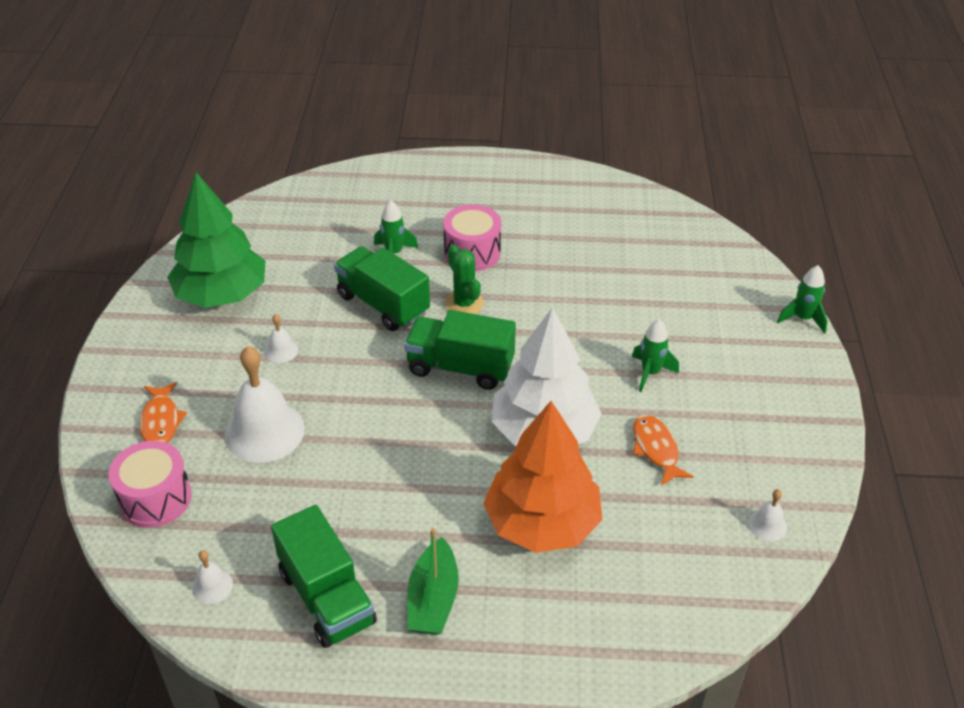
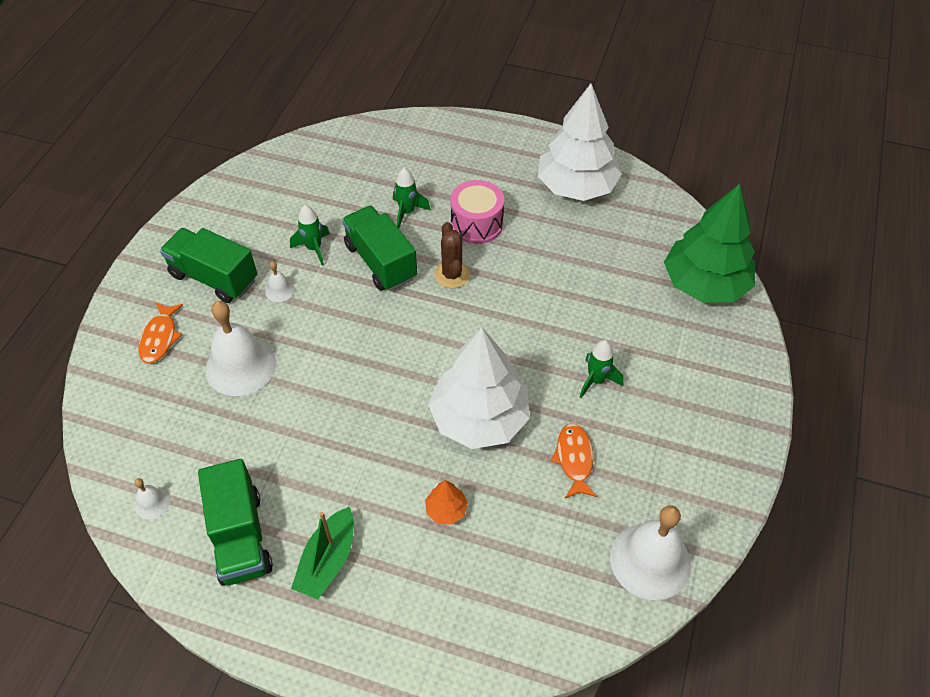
camera: 15 degrees right, 10 degrees up
pink drum [108,441,192,528] -> none
green tree [167,173,266,308] -> green tree moved to [664,184,756,303]
green truck [404,310,516,390] -> green truck moved to [160,228,257,303]
green cactus [445,245,484,314] -> brown cactus [434,222,470,288]
orange tree [483,401,602,553] -> orange tree [425,480,468,525], size x0.40
white bell [748,489,787,541] -> white bell [610,505,691,600], size x2.22
green rocket [777,265,828,334] -> green rocket moved to [290,205,330,265]
none -> white tree [538,84,622,201]

